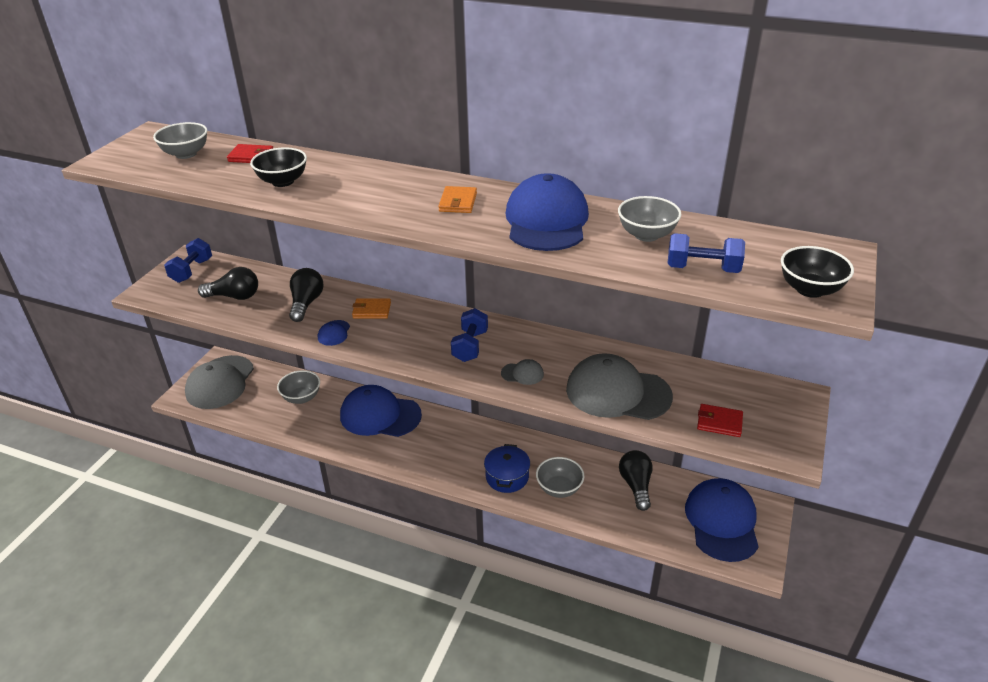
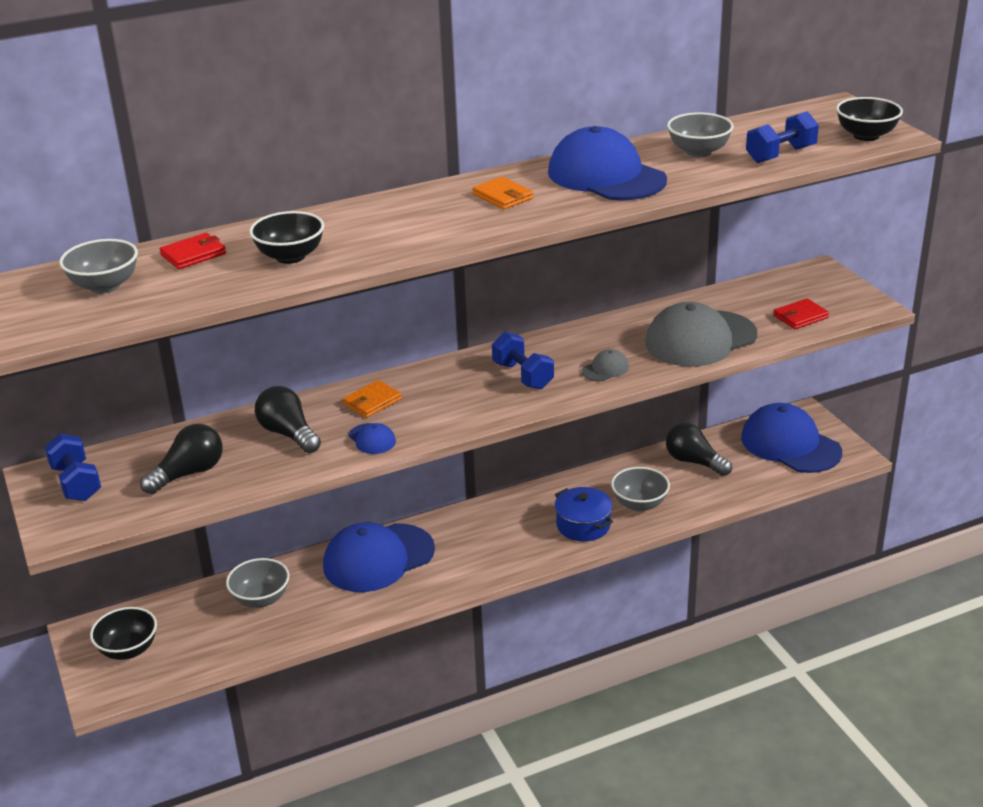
camera: 45 degrees left, 5 degrees down
grey cap [185,355,254,409] -> black bowl [90,607,157,660]

